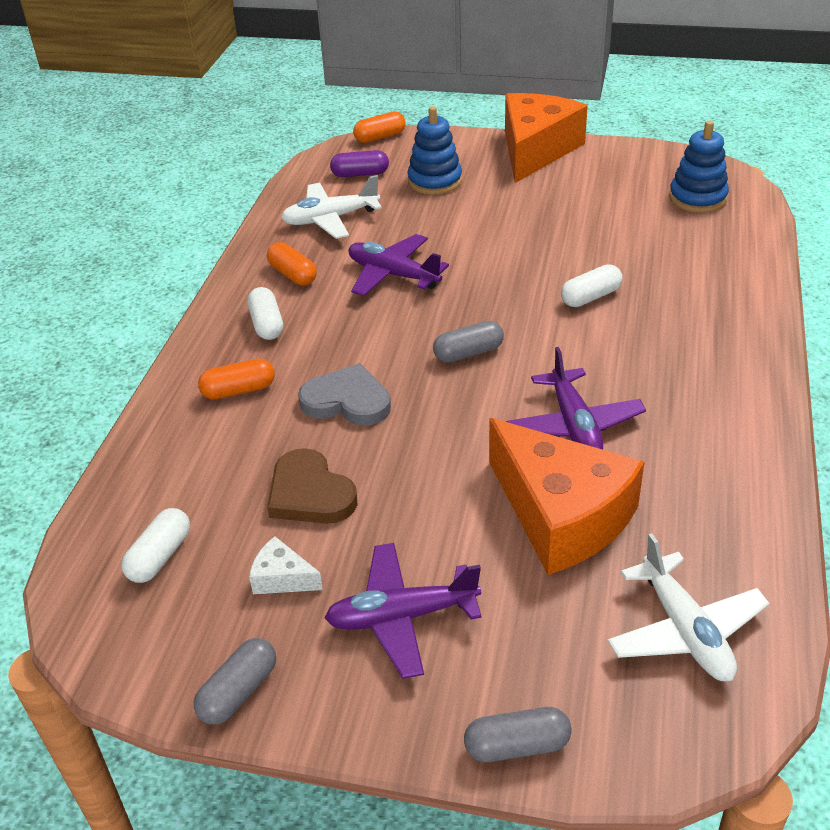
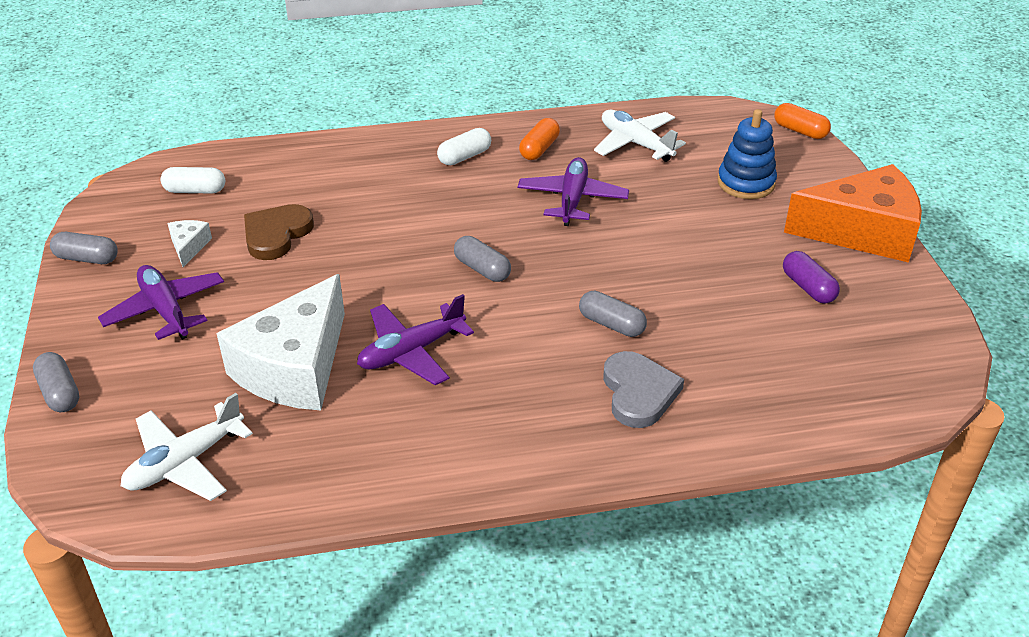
camera: 65 degrees right, 0 degrees up
orange capsule [198,358,275,400] -> none
grey heart [298,363,391,425] -> grey heart moved to [603,351,684,428]
purple capsule [330,150,389,177] -> purple capsule moved to [783,251,840,304]
orange cheese [489,418,644,575] -> white cheese [216,274,345,411]
white capsule [561,264,623,307] -> grey capsule [579,291,647,337]
blue stacking toy [669,121,729,213] -> none

